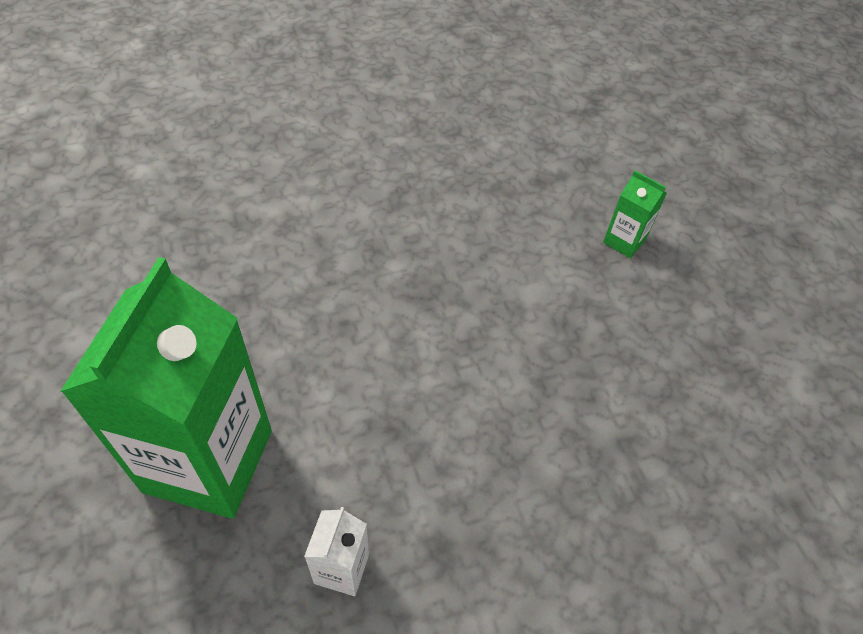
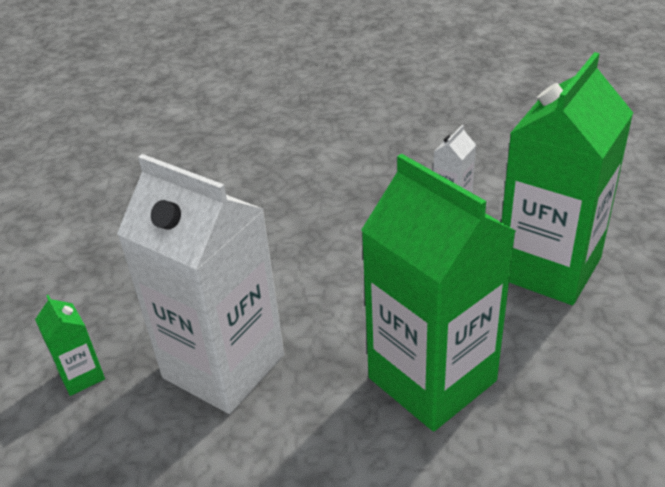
camera: 155 degrees left, 15 degrees down
none -> white carton [117,154,284,414]
none -> green carton [361,154,516,432]

